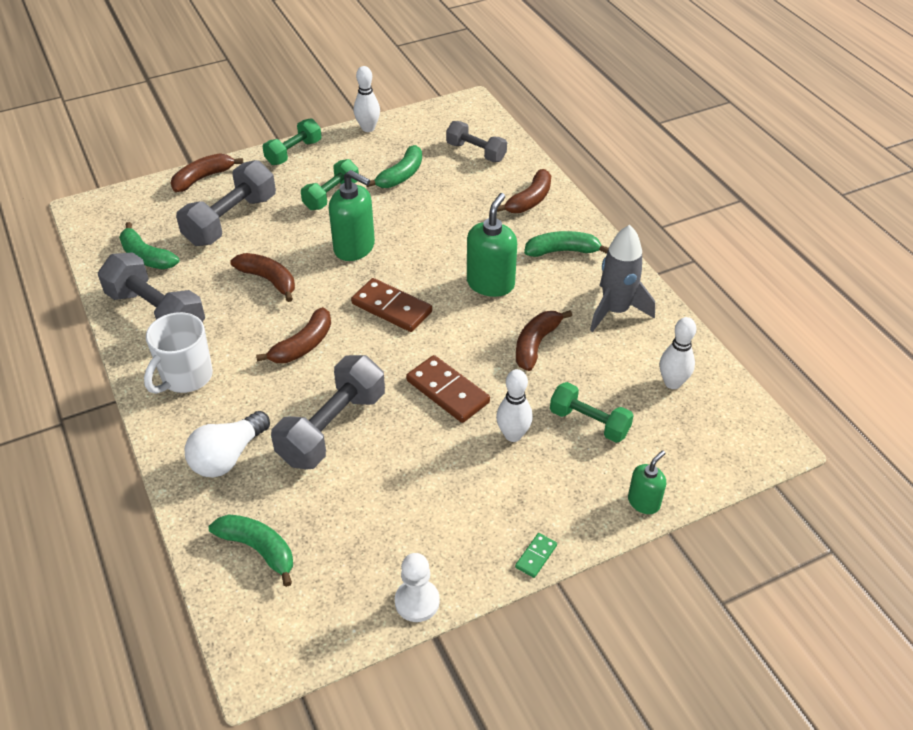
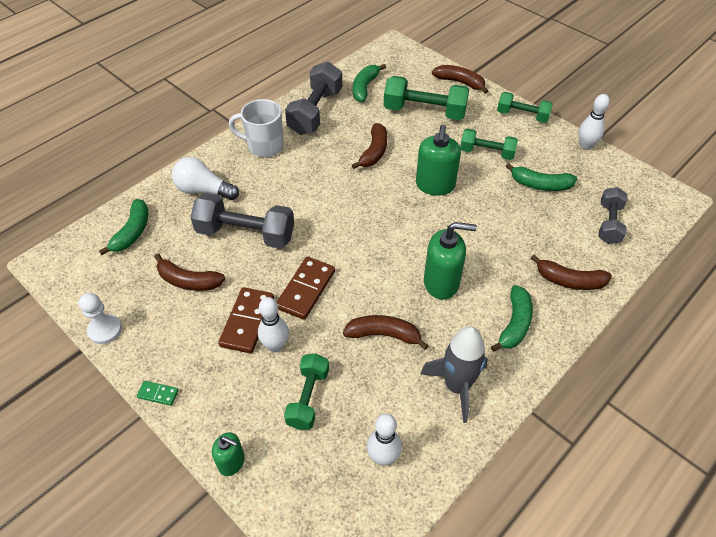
camera: 70 degrees right, 5 degrees up
grey dumbbell [176,160,276,246] -> green dumbbell [384,76,469,120]
brown banana [256,307,331,363] -> brown banana moved to [154,254,225,291]
brown domino [351,278,432,332] -> brown domino moved to [218,287,274,353]
green banana [524,231,609,257] -> green banana turned 45 degrees clockwise [491,285,533,352]

